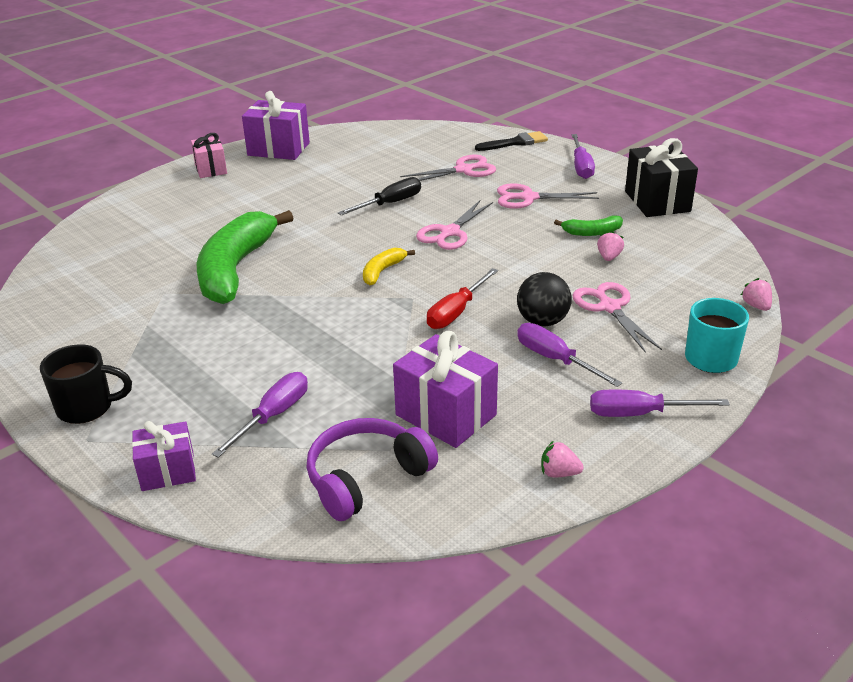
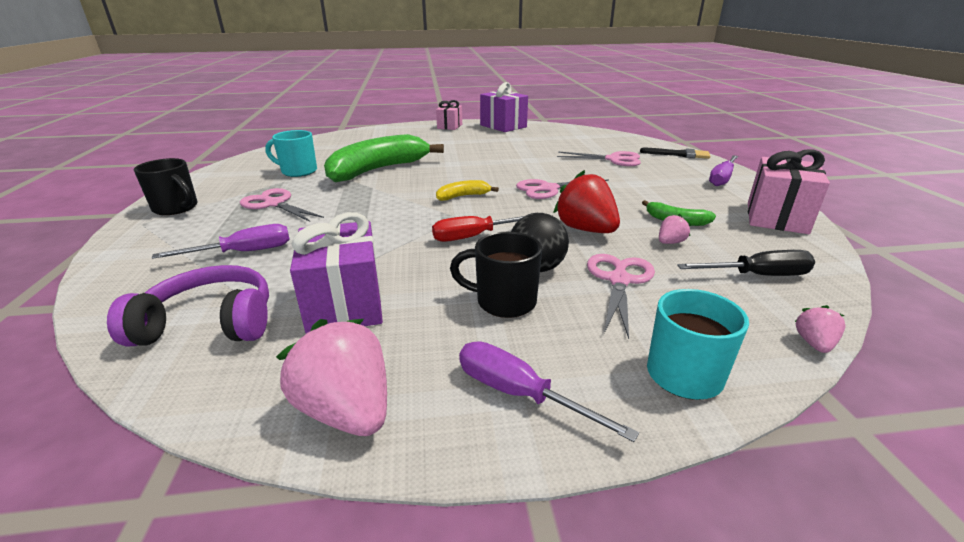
camera: 35 degrees right, 5 degrees down
purple gift [132,421,196,491] -> none
black screwdriver [338,177,421,215] -> black screwdriver moved to [677,250,815,276]
pink scissors [497,183,599,209] -> pink scissors moved to [240,188,324,222]
purple screwdriver [517,323,622,387] -> black mug [450,232,542,318]
pink strawberry [541,441,584,478] -> pink strawberry [276,319,387,436], size x2.08
black gift [625,138,698,217] -> pink gift [748,149,830,234]
none -> turquoise mug [265,130,317,177]
none -> red strawberry [553,170,620,233]

